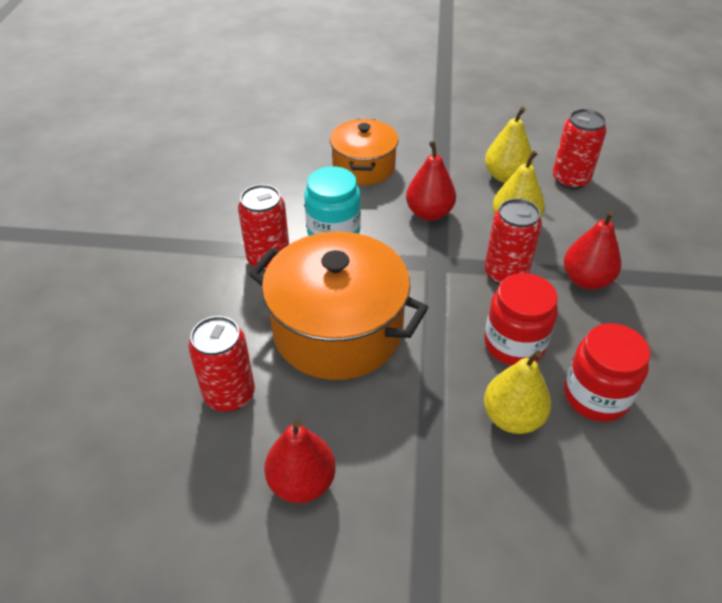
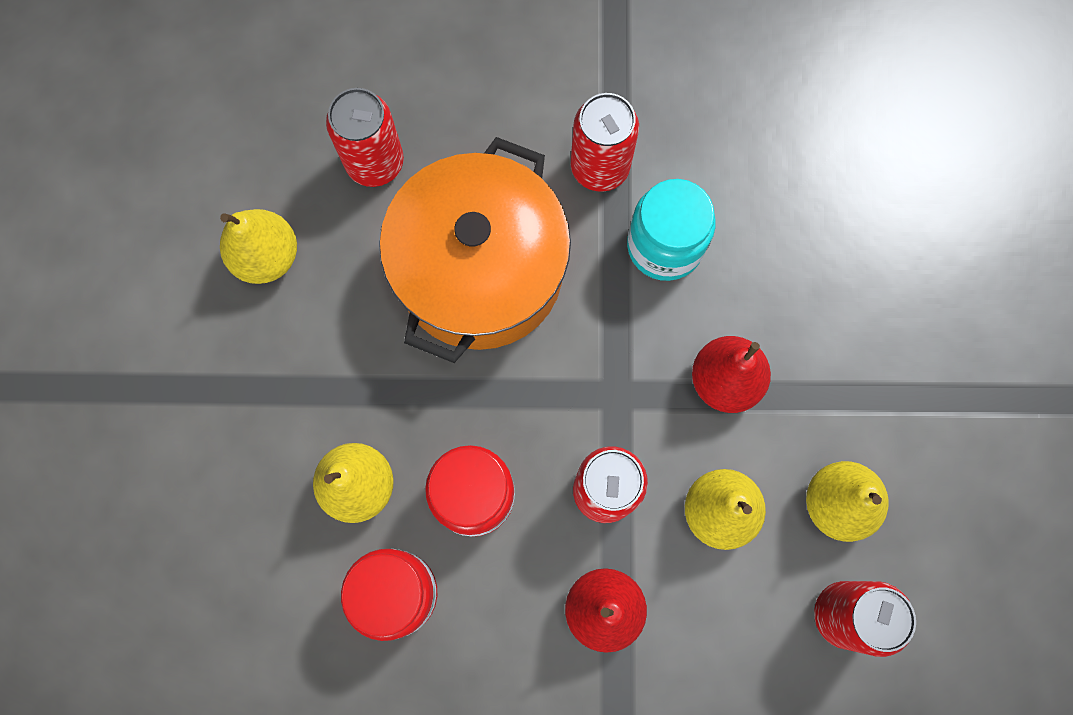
camera: 85 degrees right, 30 degrees up
red pear [264,419,336,503] -> yellow pear [220,209,297,284]
orange pot [330,119,399,185] -> none

